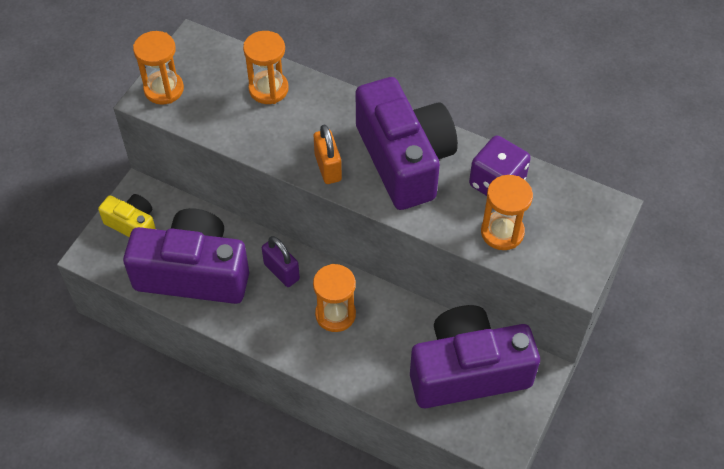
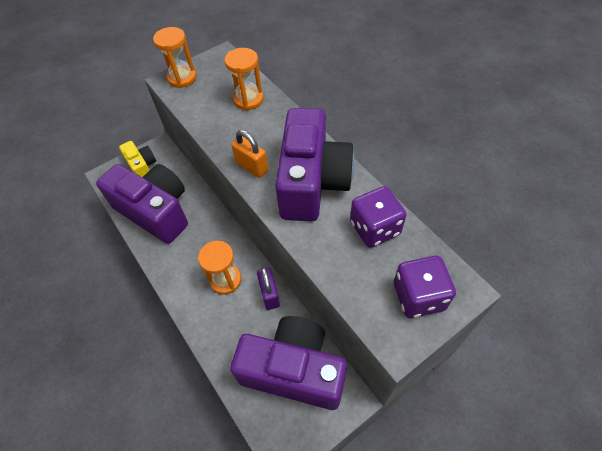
camera: 30 degrees right, 0 degrees up
purple padlock [262,236,300,287] -> purple padlock moved to [257,267,280,310]
orange padlock [314,124,342,184] -> orange padlock turned 60 degrees counterclockwise [231,130,268,178]
orange hourglass [481,175,533,250] -> none
none -> purple dice [394,256,456,318]

